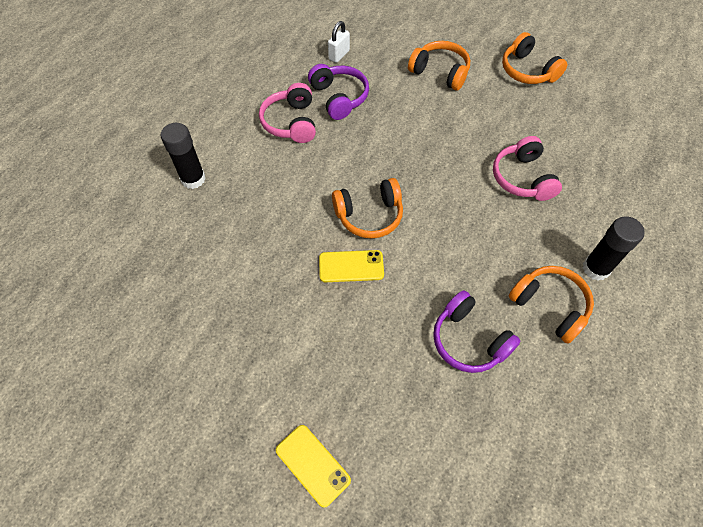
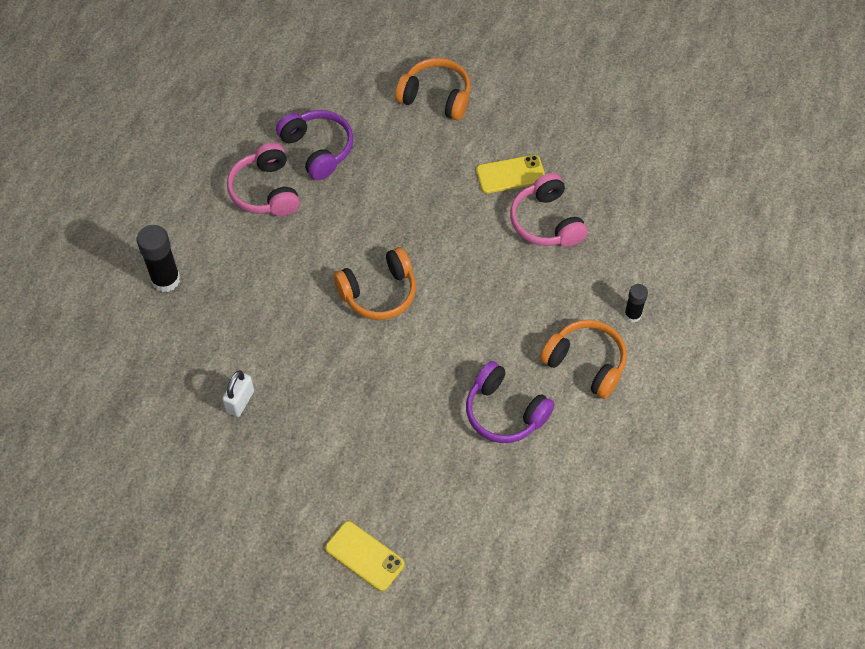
camera: 10 degrees left, 0 degrees up
yellow phone [319,250,384,282] -> yellow phone moved to [476,155,545,193]
white padlock [328,21,350,63] -> white padlock moved to [222,370,254,417]
orange headphones [502,32,568,84] -> none
black glue stick [583,216,645,281] -> black glue stick [624,284,648,323], size x0.59

